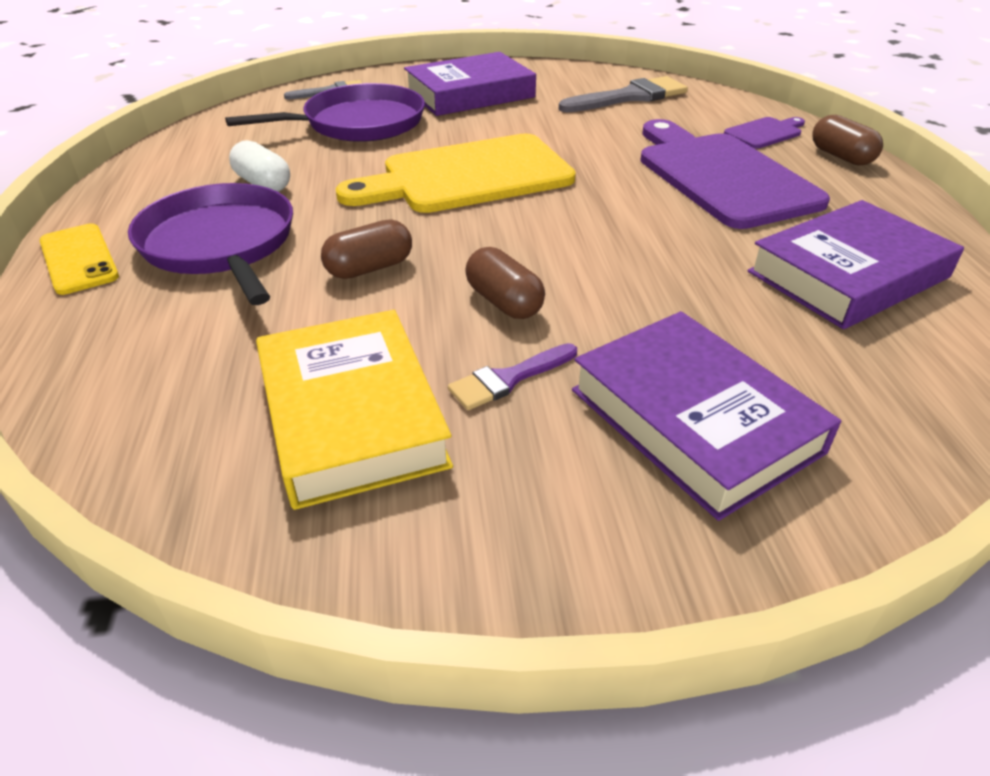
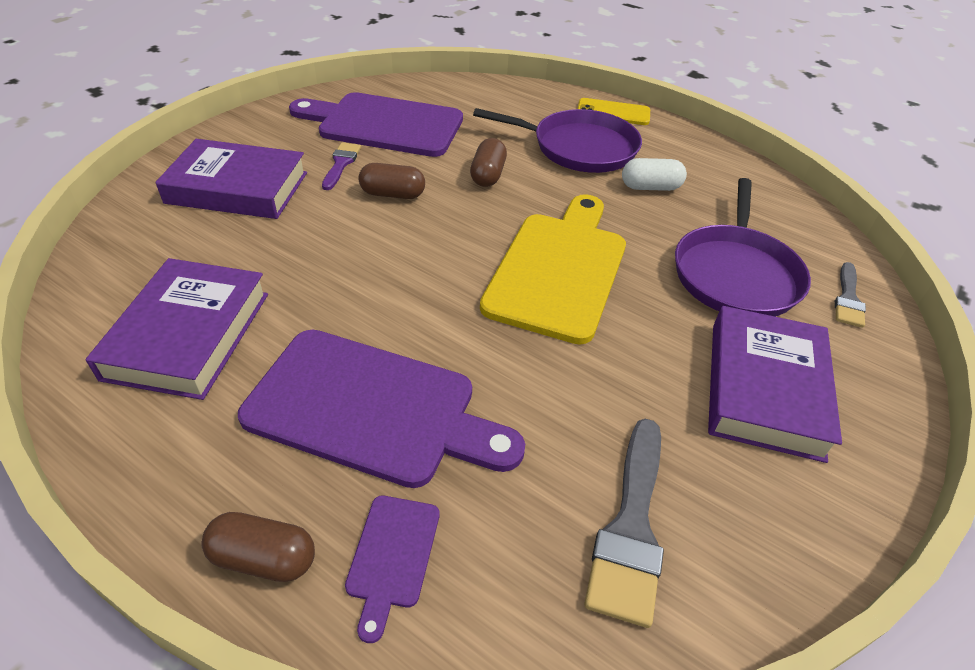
camera: 130 degrees right, 5 degrees up
yellow book [256,310,453,510] -> purple cutting board [289,92,463,157]

